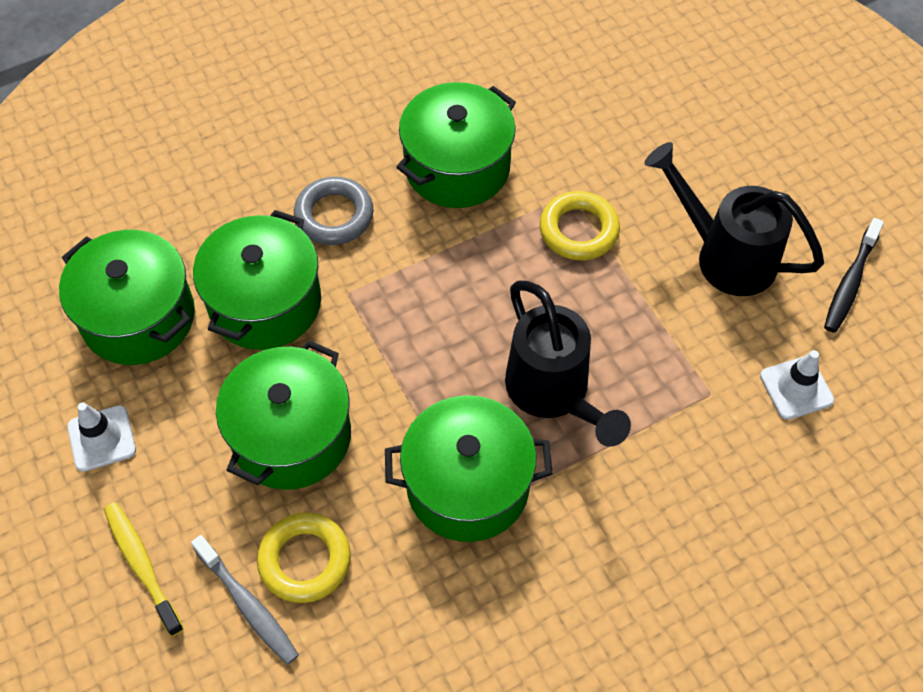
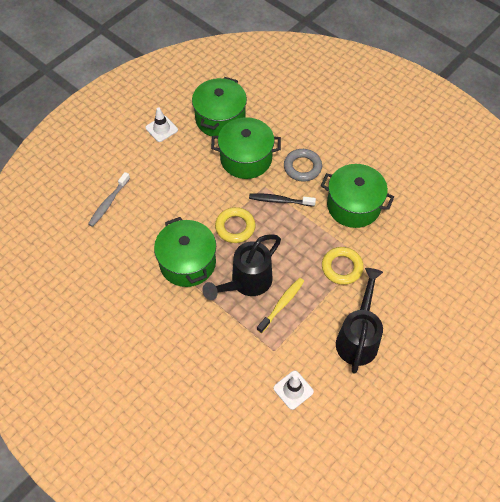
camera: 70 degrees right, 0 degrees up
yellow toothbrush [104,502,184,637] -> yellow toothbrush moved to [257,278,304,333]
green pot [216,340,351,490] -> none
yellow ring [257,513,351,603] -> yellow ring moved to [215,207,256,243]
black toothbrush [824,218,884,333] -> black toothbrush moved to [249,193,316,206]

